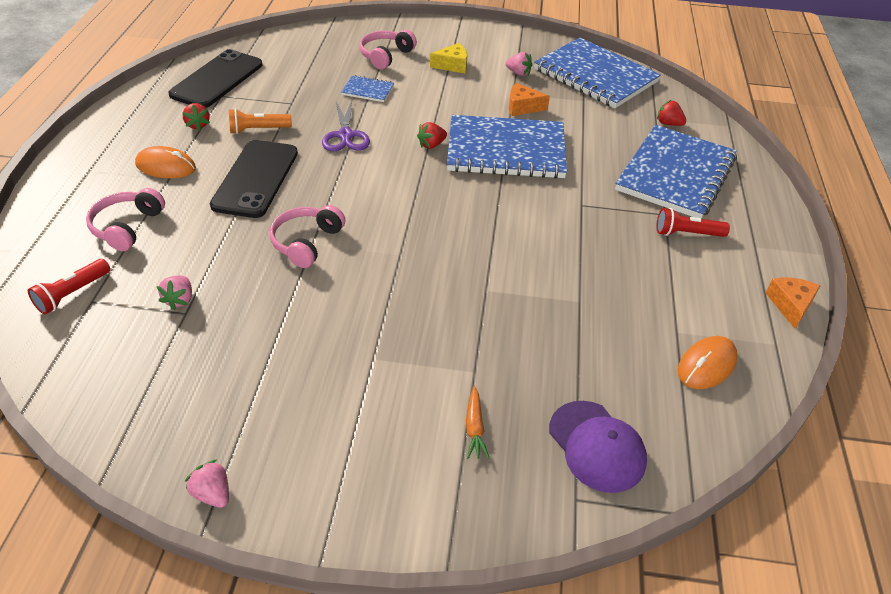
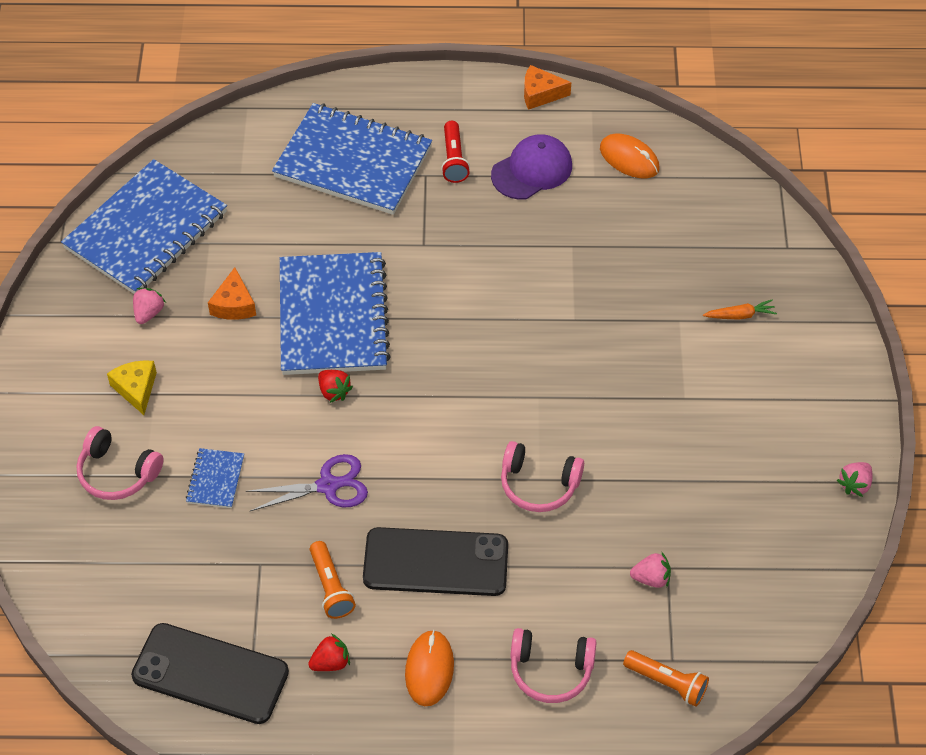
camera: 95 degrees left, 10 degrees up
red flashlight [28,259,110,314] -> orange flashlight [623,650,709,707]
purple cap [549,401,647,493] -> purple cap moved to [491,134,572,200]
red strawberry [657,100,686,126] -> none

